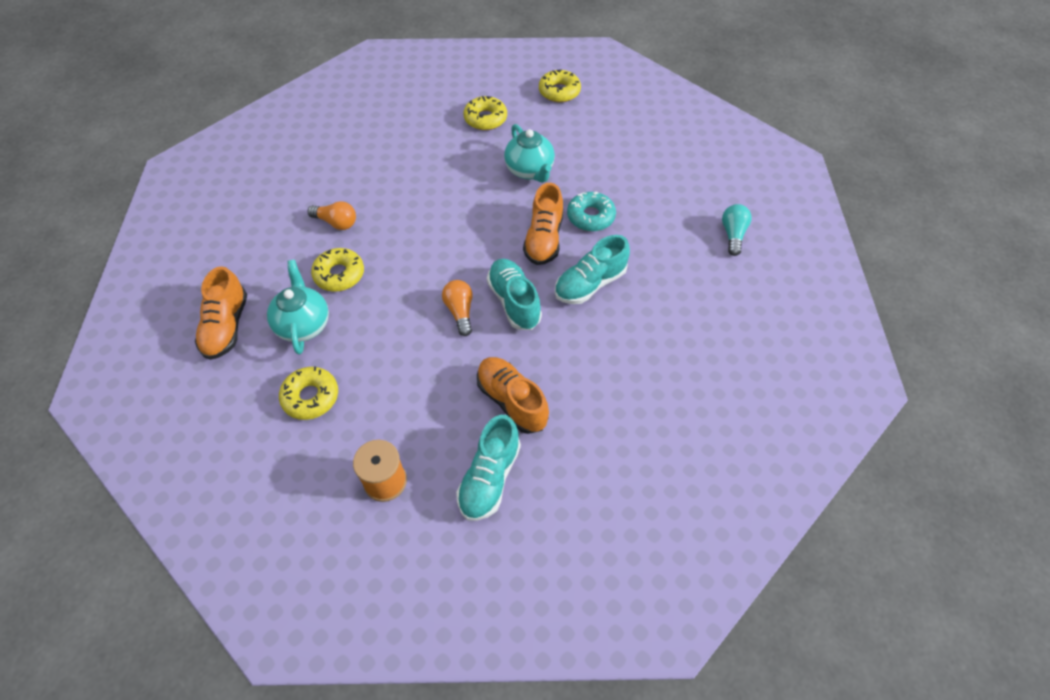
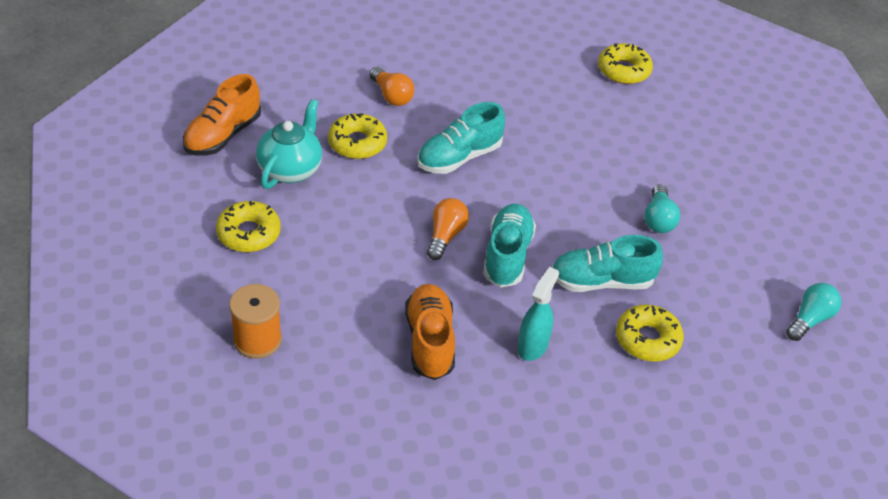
camera: 30 degrees right, 10 degrees down
turquoise shoe [456,415,521,521] -> turquoise shoe moved to [417,102,505,174]
turquoise teapot [504,124,555,183] -> none
orange shoe [523,183,563,265] -> none
yellow donut [539,69,581,103] -> yellow donut moved to [616,305,684,362]
turquoise donut [567,191,616,231] -> turquoise light bulb [644,184,680,233]
none -> turquoise spray bottle [518,267,559,361]

